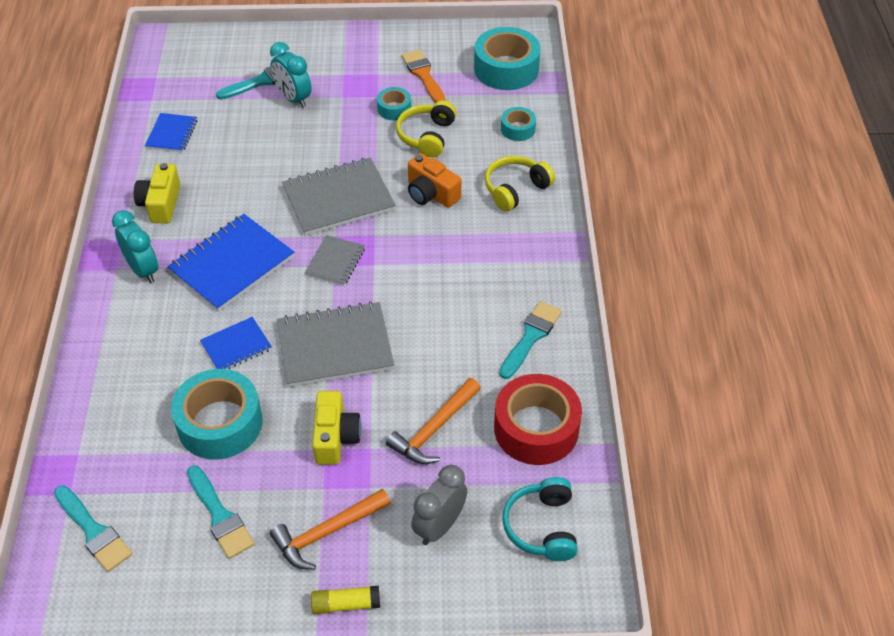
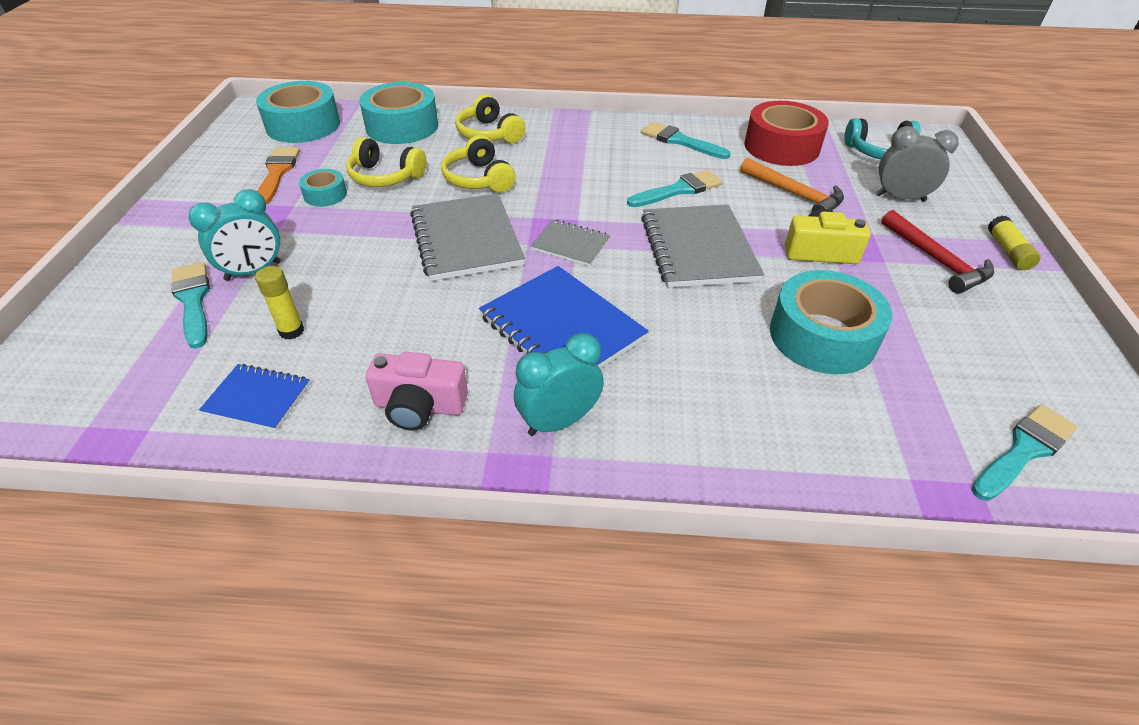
camera: 85 degrees left, 5 degrees down
yellow camera [134,163,180,224] -> pink camera [366,352,468,431]
turquoise brush [187,465,254,559] -> turquoise brush moved to [627,170,723,207]
blue notebook [200,317,272,369] -> none
orange hammer [270,489,391,570] -> red hammer [881,210,994,294]
orange brush [401,49,446,103] -> orange brush turned 105 degrees clockwise [257,147,300,204]
orange camera [408,153,461,208] -> yellow headphones [441,135,516,193]
grey clock [411,465,467,545] -> grey clock turned 150 degrees clockwise [876,126,959,201]
turquoise tape [501,107,536,141] -> turquoise tape [359,82,438,144], size x1.97
none -> yellow glue stick [255,266,304,340]

